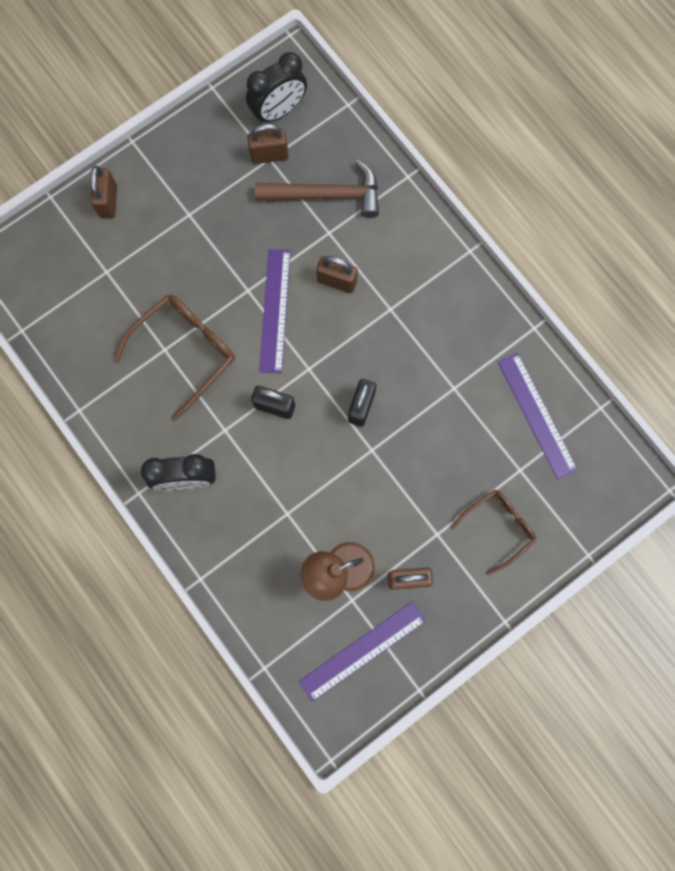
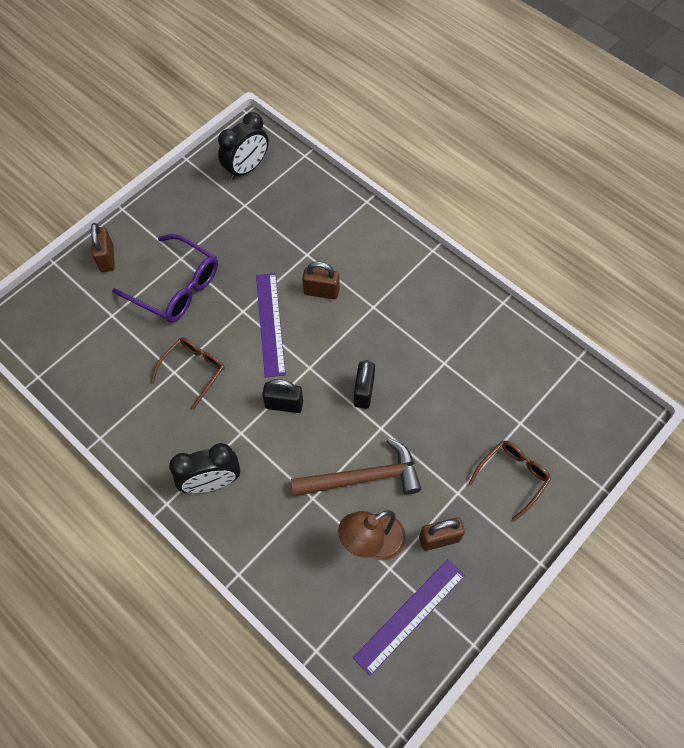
camera: 10 degrees left, 15 degrees down
brown glasses [114,294,235,421] -> brown glasses [151,337,225,410], size x0.65
brown padlock [247,124,289,164] -> none
brown hammer [255,160,379,218] -> brown hammer moved to [291,438,421,496]
purple ruler [498,353,578,479] -> none
none -> purple glasses [112,234,218,322]

